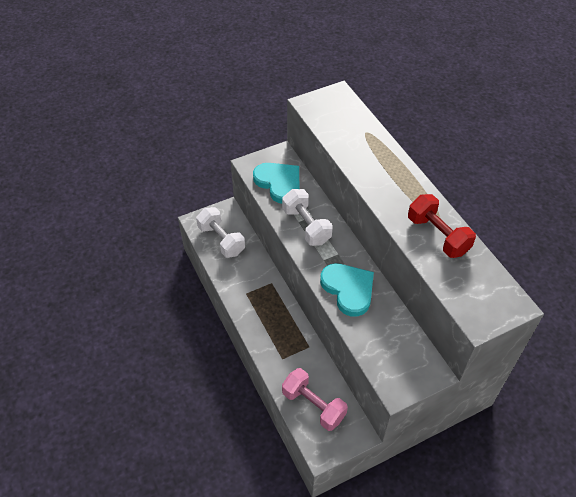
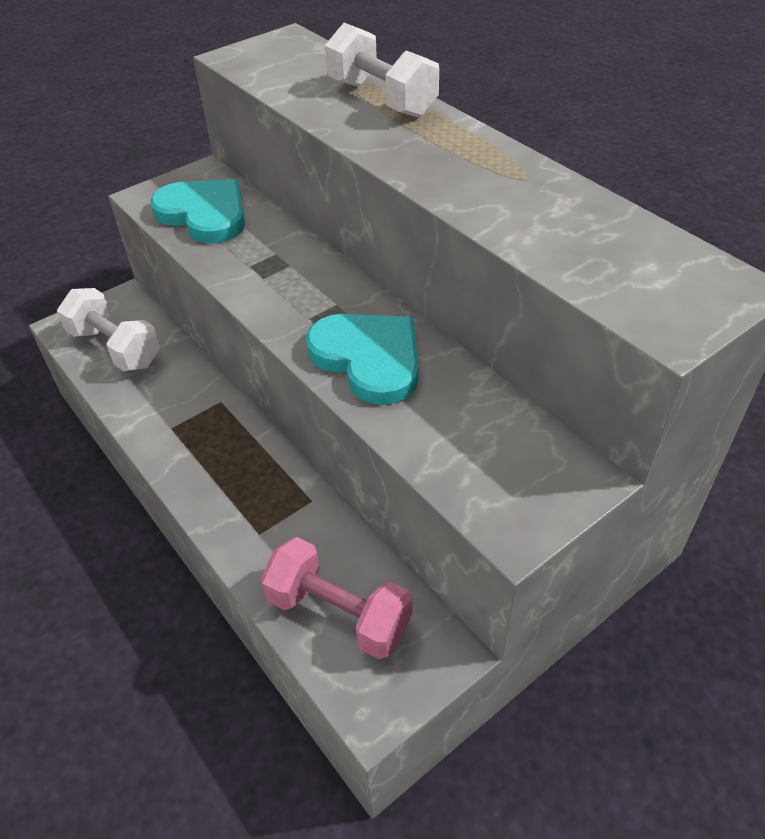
camera: 10 degrees left, 5 degrees down
white dumbbell [282,189,333,246] -> white dumbbell moved to [325,23,439,118]
red dumbbell [408,194,476,258] -> none

